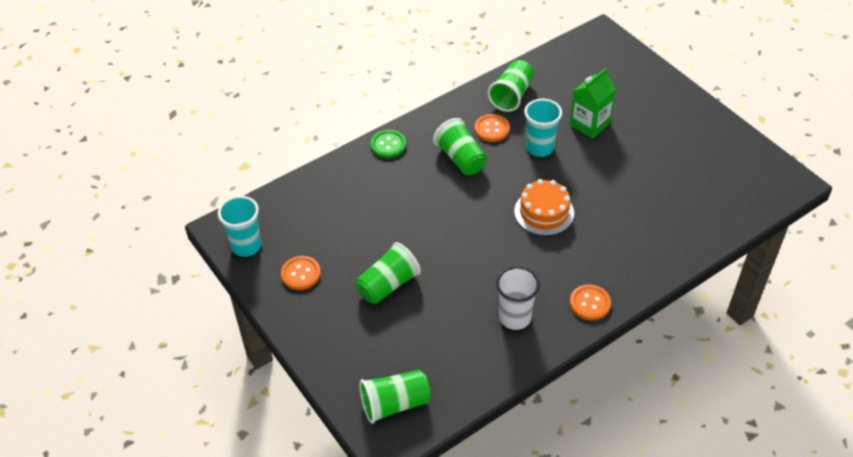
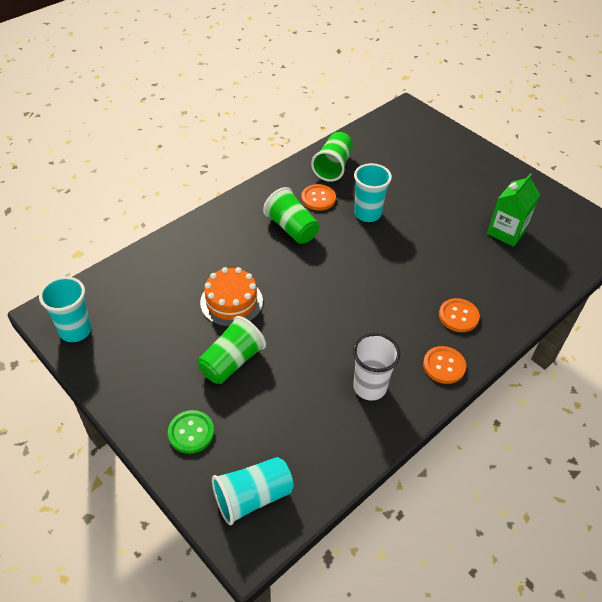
camera: 10 degrees left, 0 degrees up
orange button [281,256,321,290] -> orange button moved to [439,298,480,332]
green cup [359,370,431,424] -> turquoise cup [212,457,294,525]
green button [371,130,406,158] -> green button moved to [168,410,214,454]
orange cake [514,179,574,236] -> orange cake moved to [200,267,263,327]
green carton [570,68,616,139] -> green carton moved to [487,173,540,247]

